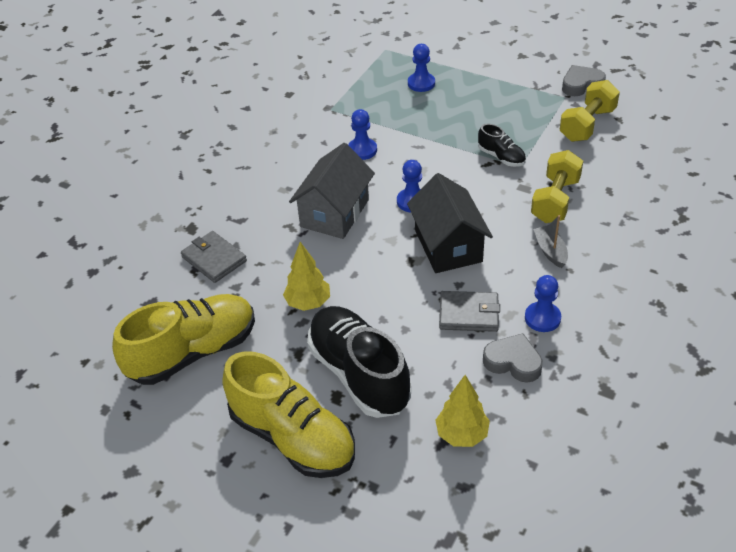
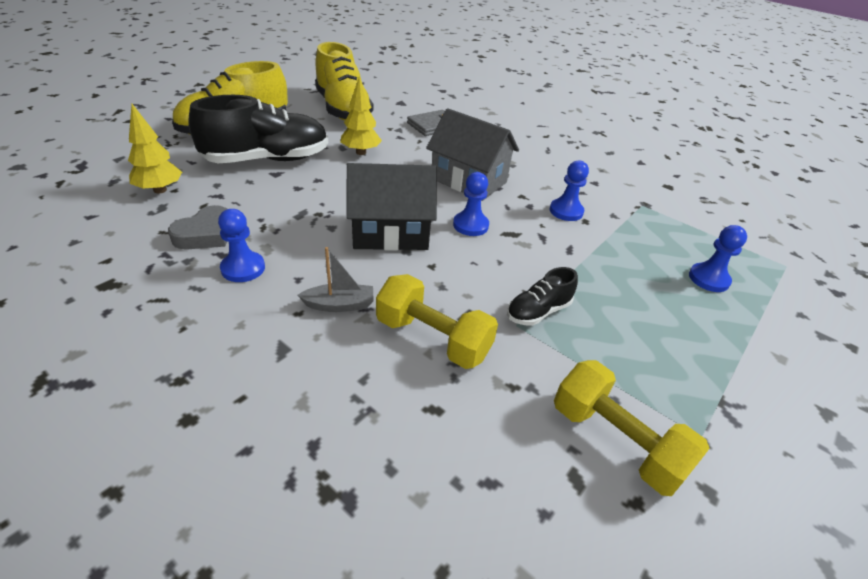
camera: 95 degrees right, 5 degrees down
grey wallet [439,291,500,332] -> none
grey heart [562,65,606,96] -> none

